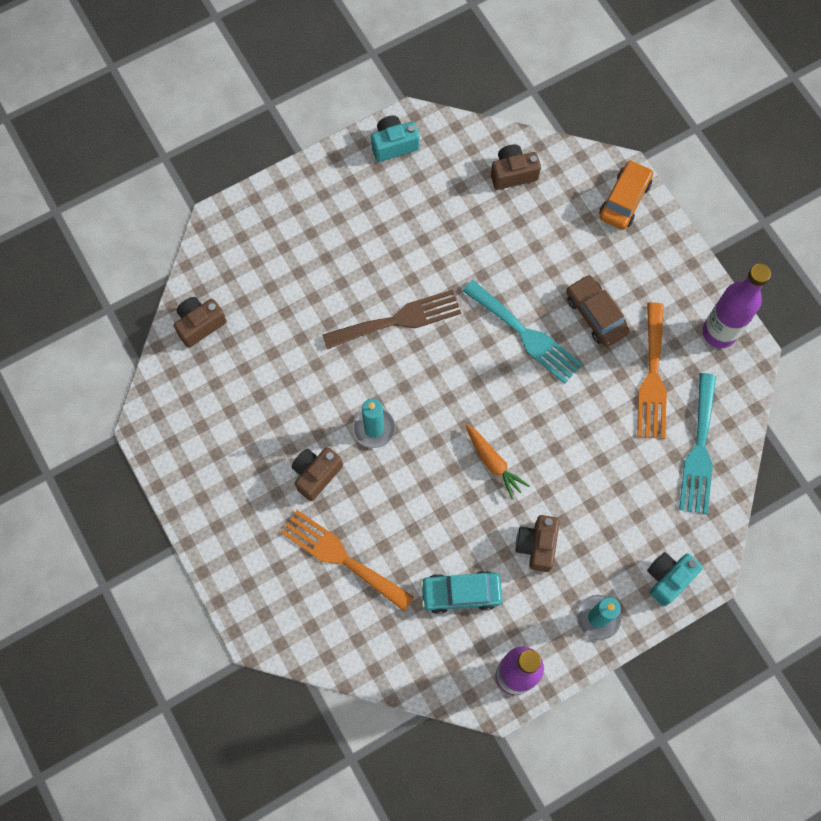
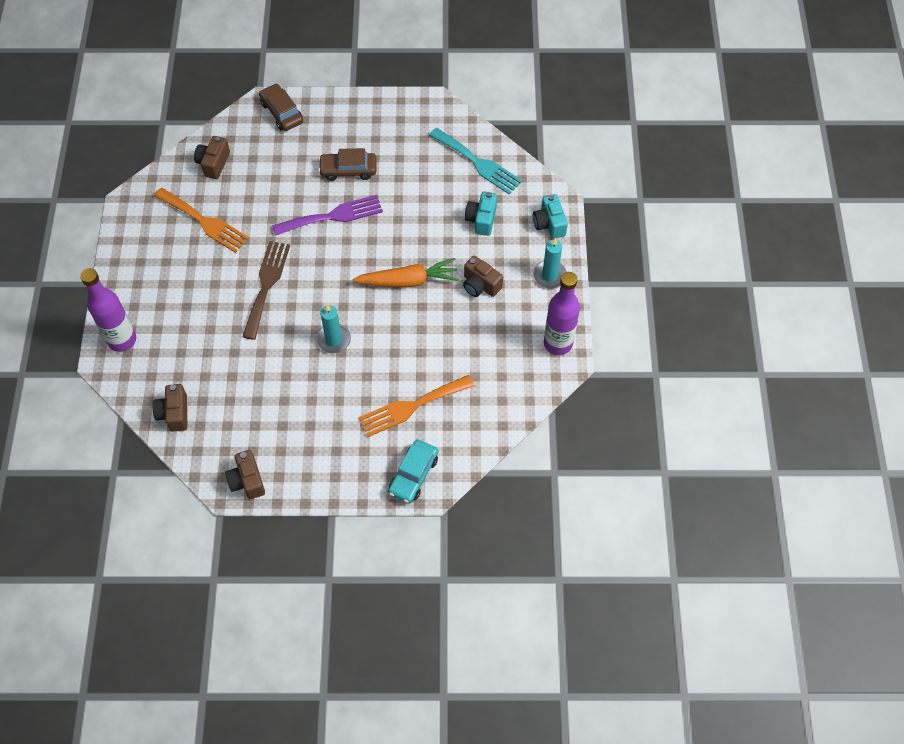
camera: 60 degrees left, 10 degrees down
brown camera [291,447,343,501] -> brown camera moved to [225,450,265,499]
turquoise camera [371,116,420,162] -> turquoise camera moved to [465,191,497,236]
turquoise car [420,571,502,614] -> turquoise car moved to [388,439,438,503]
turquoise fork [463,280,582,384] -> purple fork [272,195,383,236]
orange carrot [466,424,529,499] -> orange carrot [352,258,459,288], size x1.52
orange car [599,160,653,230] -> brown car [259,83,303,131]
orange fork [637,302,667,439] -> orange fork moved to [154,188,249,253]
purple bottle [702,264,771,348] -> purple bottle moved to [80,268,136,352]

